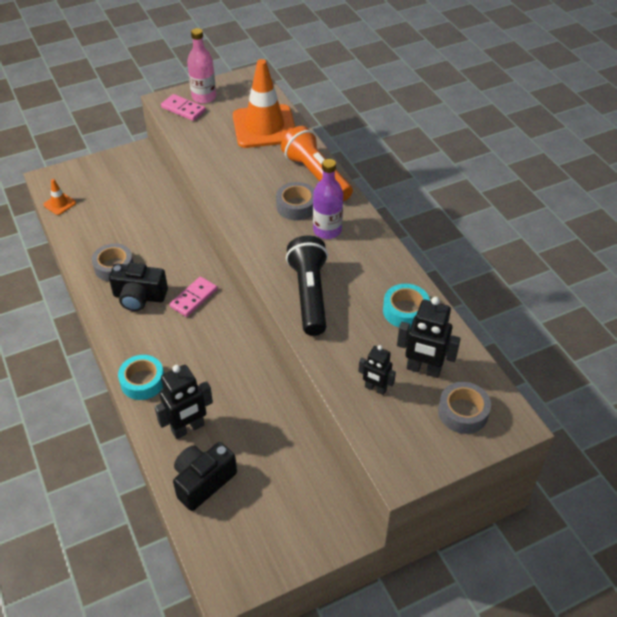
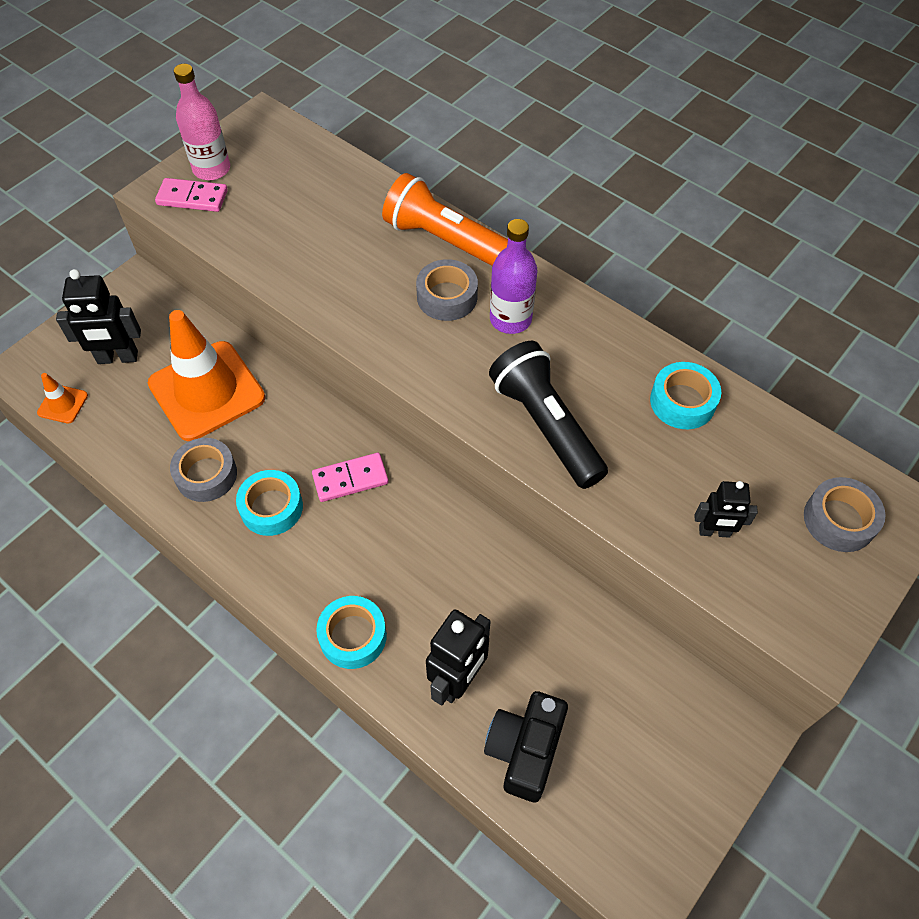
camera: 25 degrees left, 10 degrees up
black camera [109,262,168,311] -> turquoise tape [236,470,303,536]
pink domino [170,277,217,317] -> pink domino turned 60 degrees clockwise [312,453,389,502]
orange traffic cone [233,59,295,148] -> orange traffic cone moved to [148,310,265,441]
black robot [397,297,461,378] -> black robot moved to [56,269,141,364]

